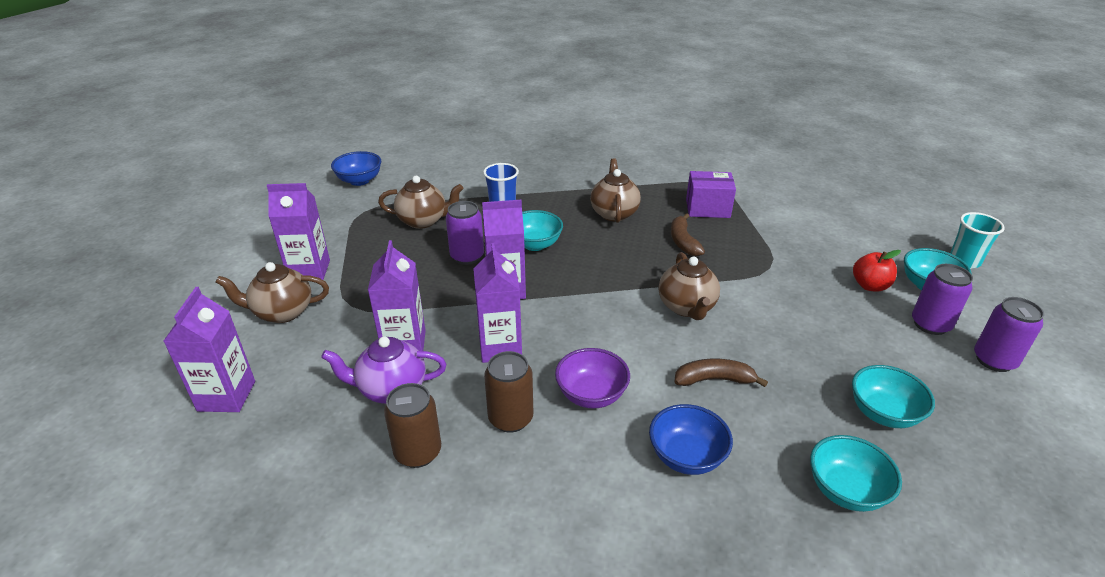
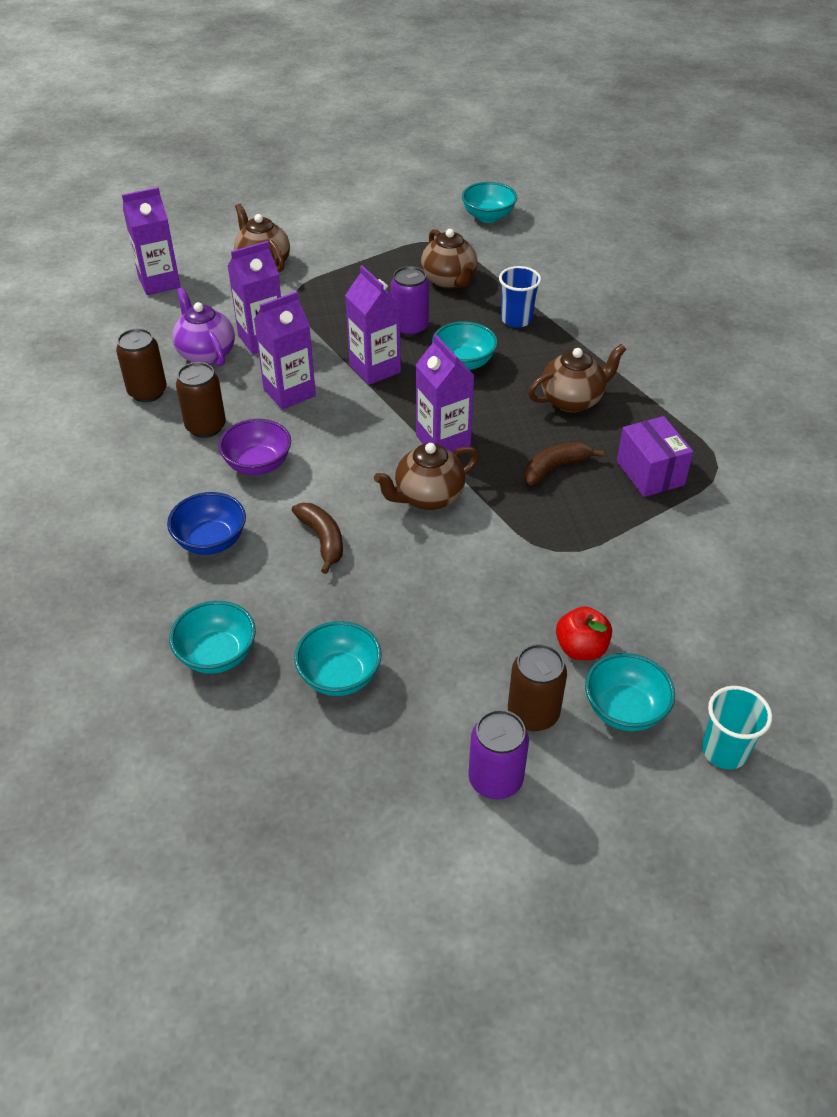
camera: 65 degrees right, 10 degrees up
purple carton [267,183,330,280] -> purple carton moved to [416,334,474,453]
blue bowl [331,151,381,186] -> turquoise bowl [462,182,517,223]
purple can [912,264,973,335] -> brown can [508,644,567,731]

